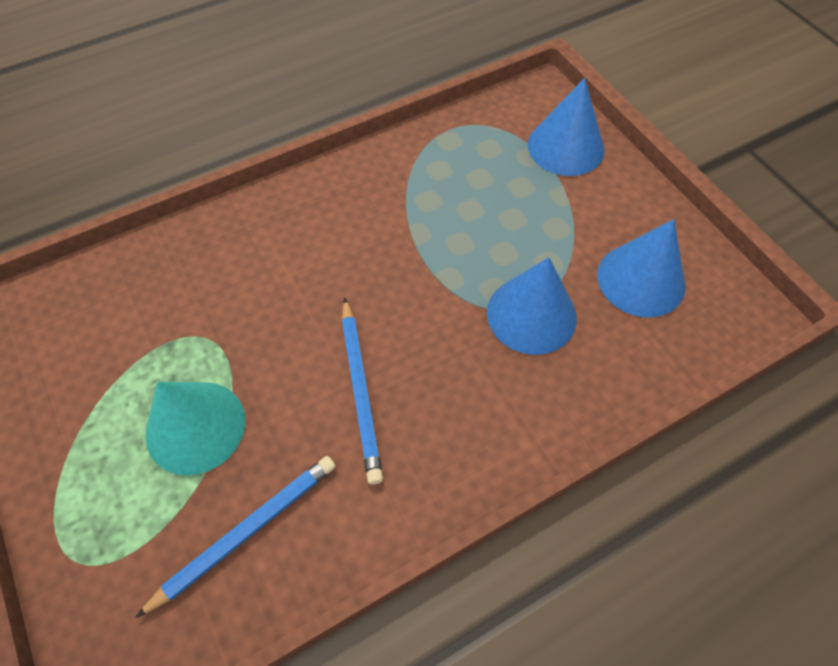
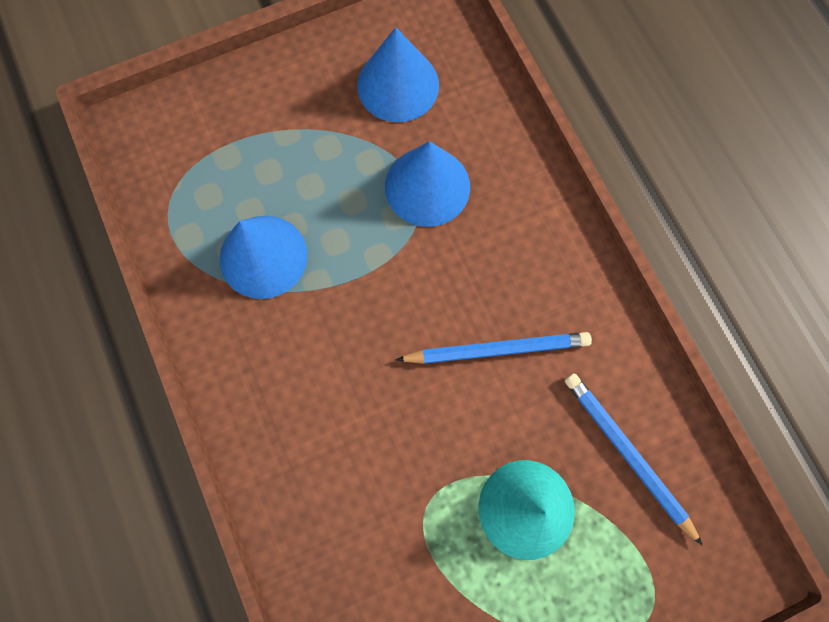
camera: 85 degrees left, 15 degrees up
blue cone [528,78,604,176] -> blue cone moved to [220,216,308,299]

